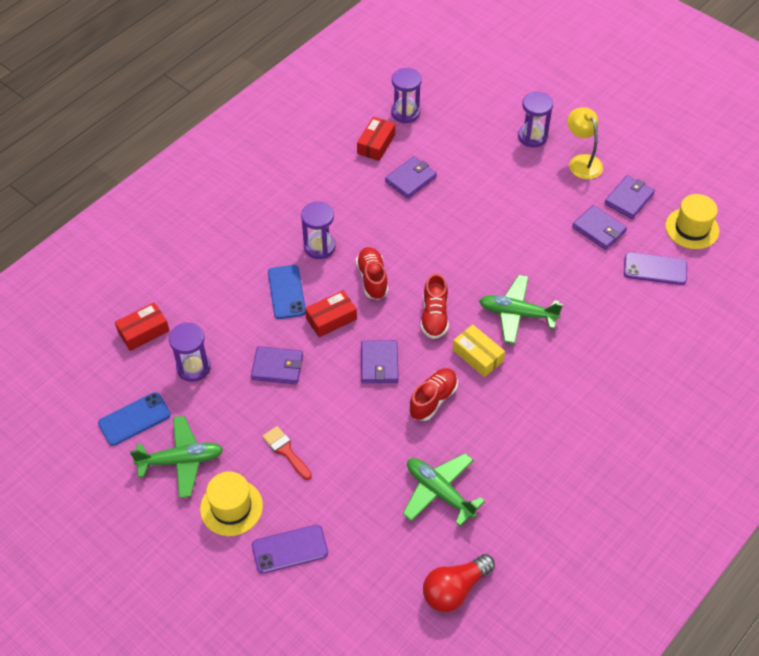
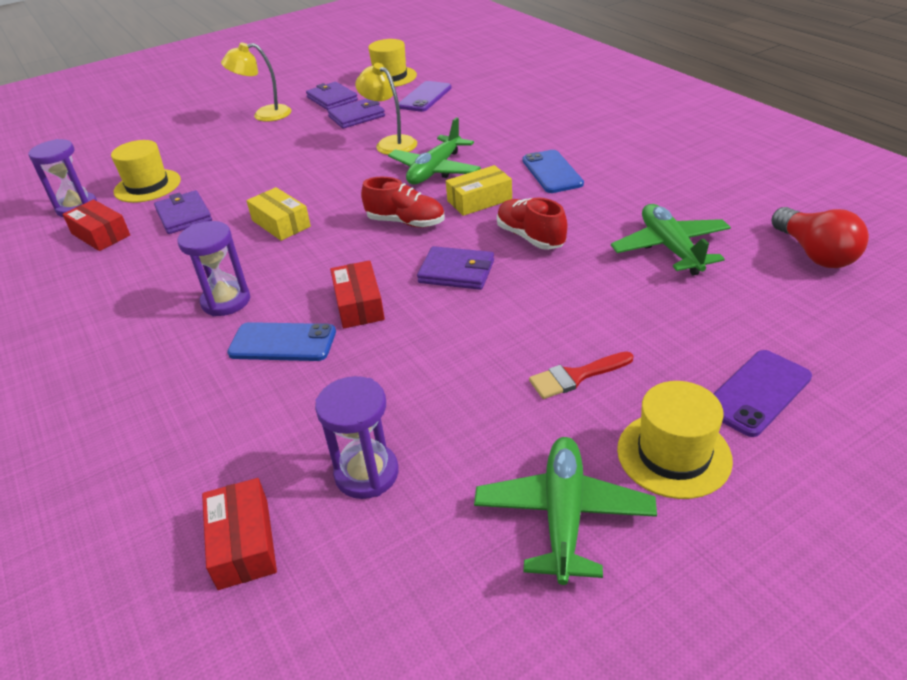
camera: 70 degrees left, 15 degrees down
blue phone [98,392,171,446] -> blue phone moved to [522,150,584,193]
purple wallet [251,346,303,384] -> none
purple phone [252,525,328,574] -> purple phone turned 45 degrees clockwise [713,350,812,437]
red shoe [356,247,388,300] -> none
green plane [403,453,485,526] -> green plane turned 105 degrees clockwise [611,204,731,276]
purple hourglass [518,92,553,147] -> none
none -> yellow hat [111,140,181,203]
none -> yellow box [246,187,311,241]
none -> yellow lamp [355,63,417,155]

